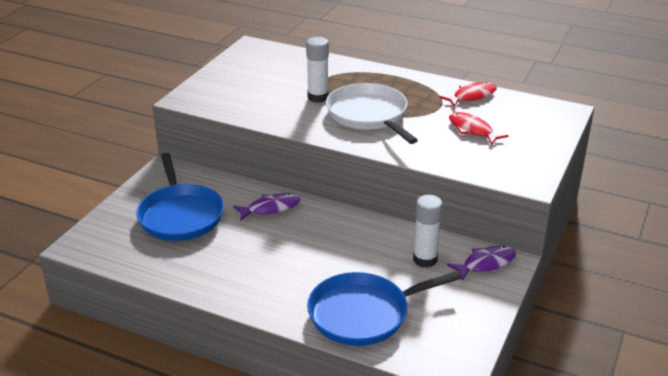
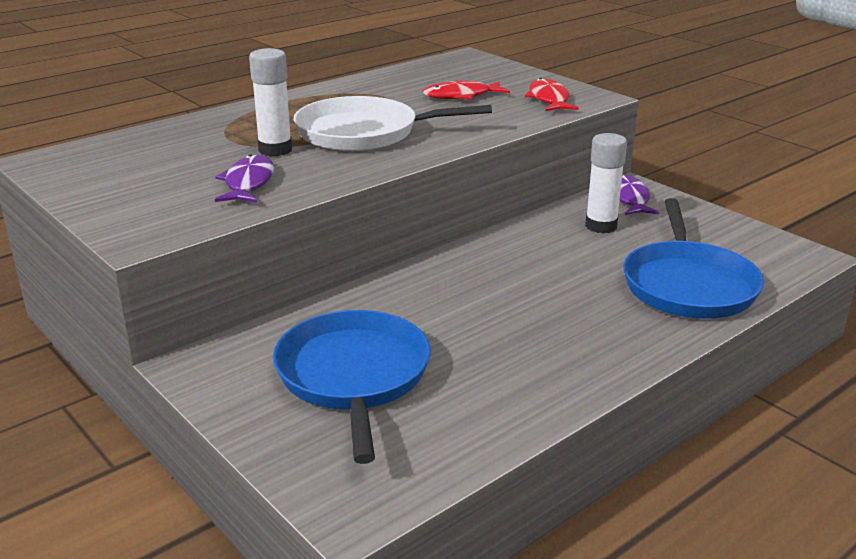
camera: 65 degrees left, 5 degrees down
blue pan [136,153,224,241] -> blue pan turned 105 degrees counterclockwise [273,310,431,464]
purple fish [233,193,300,221] -> purple fish moved to [215,154,274,203]
red fish [439,82,497,107] -> red fish moved to [525,78,579,111]

